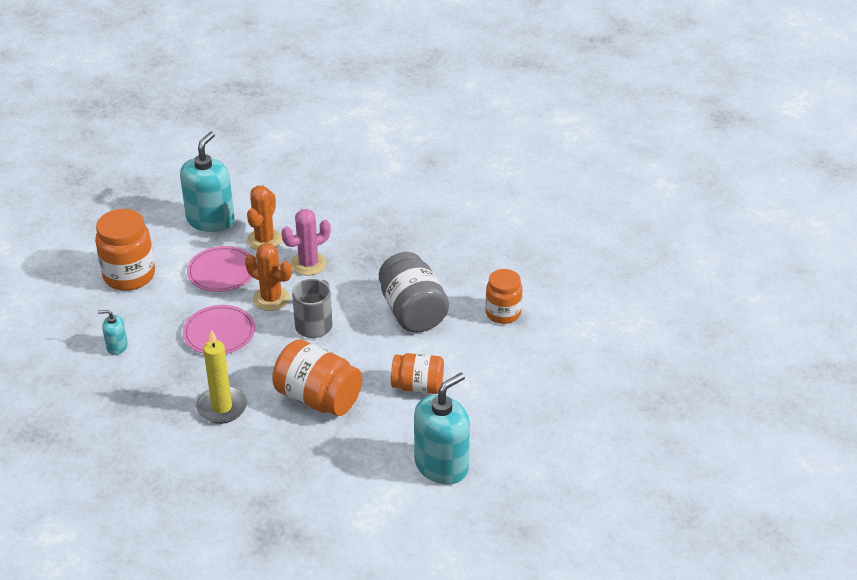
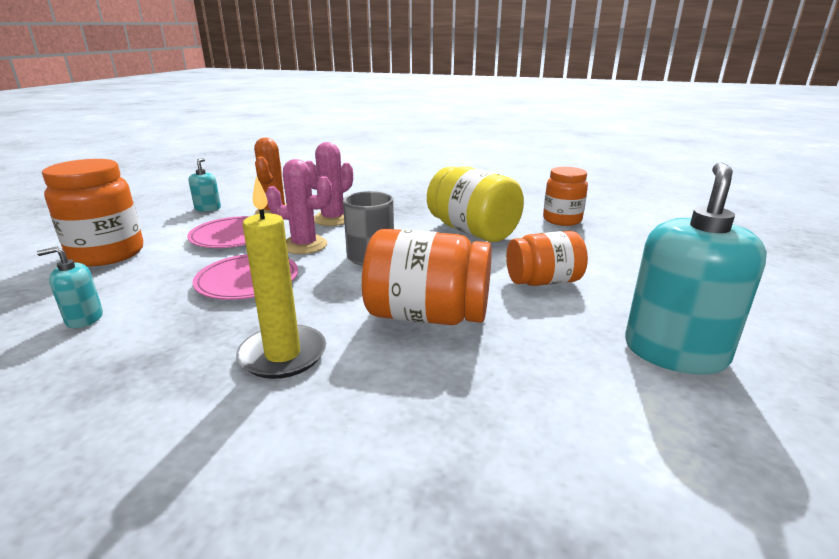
camera: 20 degrees left, 15 degrees down
turquoise soap dispenser [180,132,234,232] -> turquoise soap dispenser [189,158,221,212], size x0.47
orange cactus [245,243,292,311] -> pink cactus [266,159,332,254]
grey jar [379,252,449,333] -> yellow jar [427,166,524,242]

